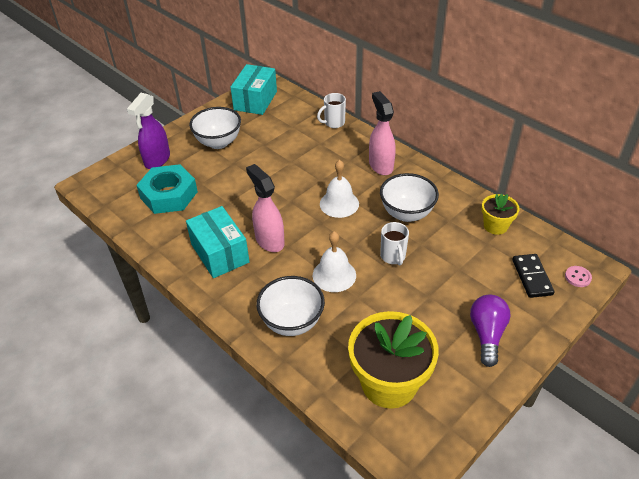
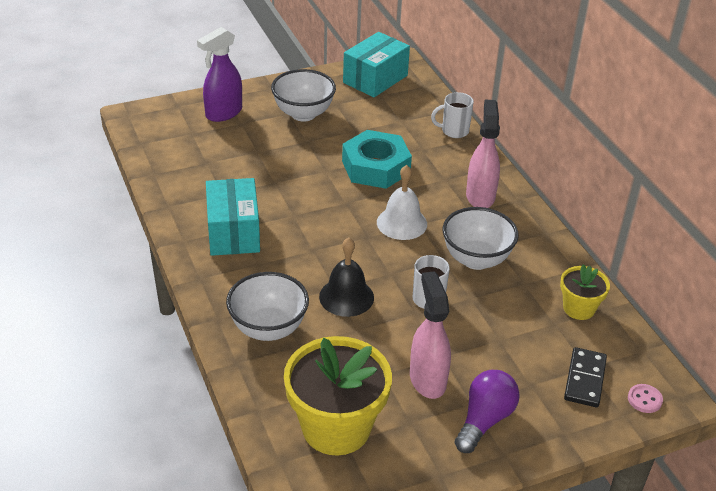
camera: 20 degrees right, 5 degrees down
turquoise nut [136,164,198,214] -> turquoise nut moved to [342,130,412,189]
pink spray bottle [246,164,285,252] -> pink spray bottle moved to [410,271,451,399]
white bell [313,231,356,292] -> black bell [319,237,374,317]

